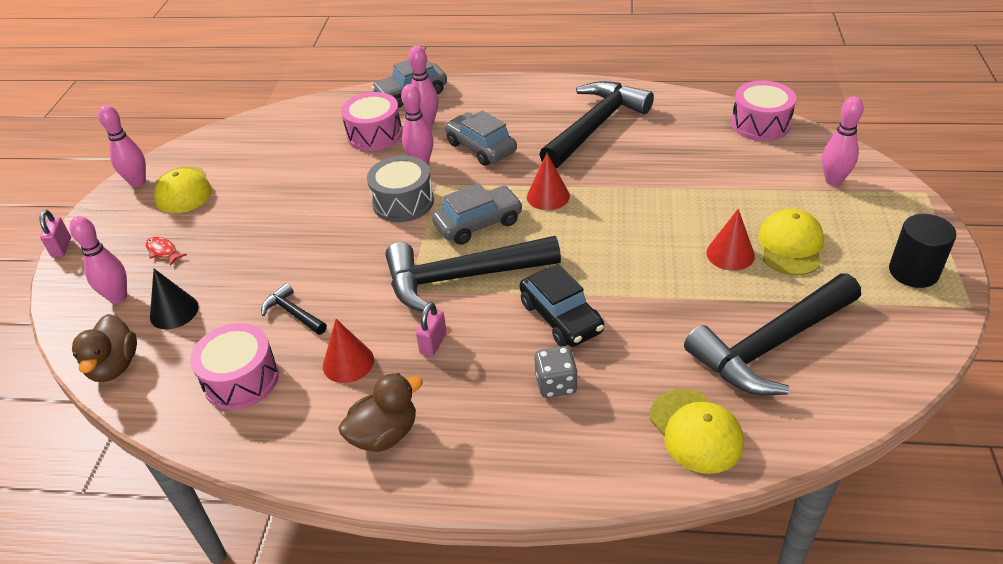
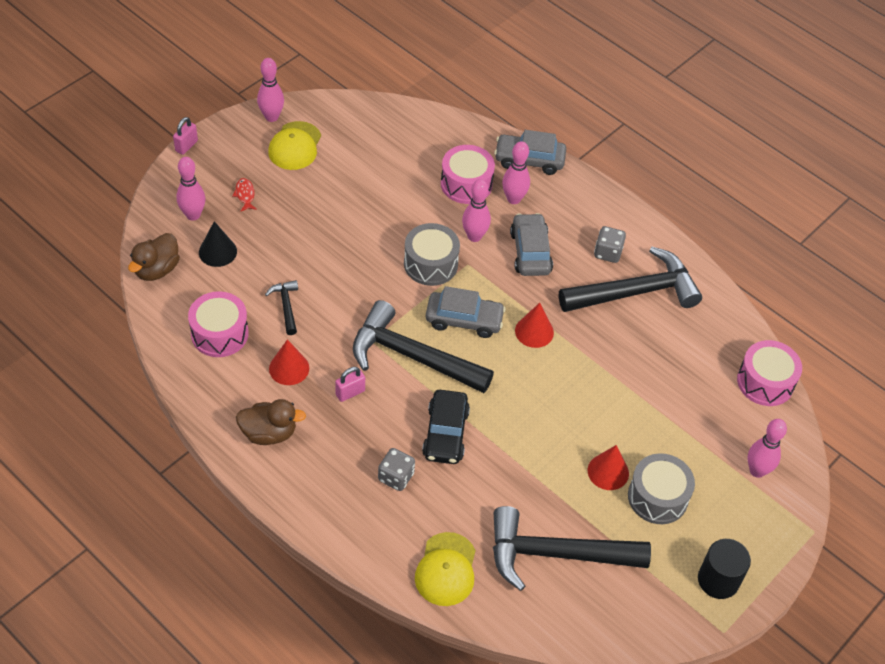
camera: 30 degrees right, 10 degrees up
yellow cap [758,209,824,275] -> grey drum [628,453,695,524]
none -> grey dice [594,226,626,263]

